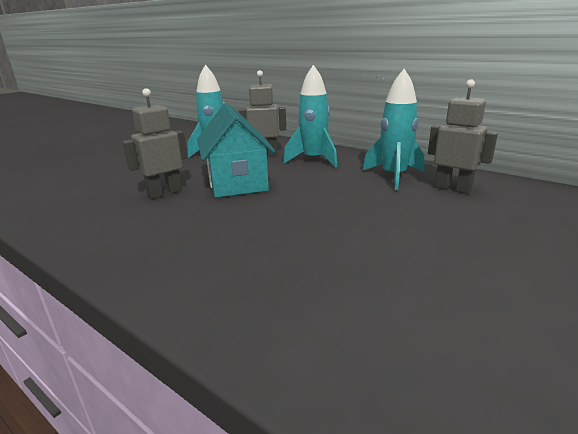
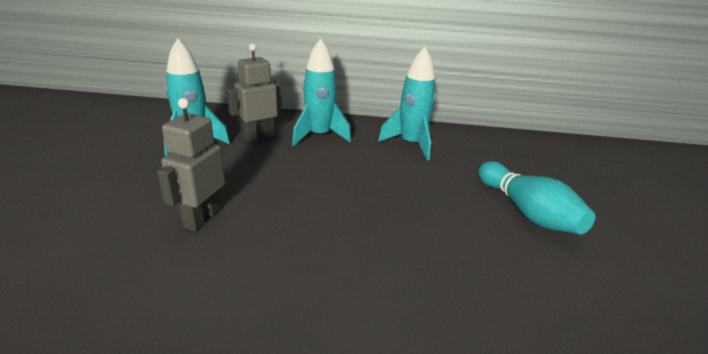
camera: 35 degrees left, 5 degrees up
turquoise house [197,103,275,198] -> none
grey robot [428,80,498,194] -> none
none -> turquoise bowling pin [478,161,596,234]

